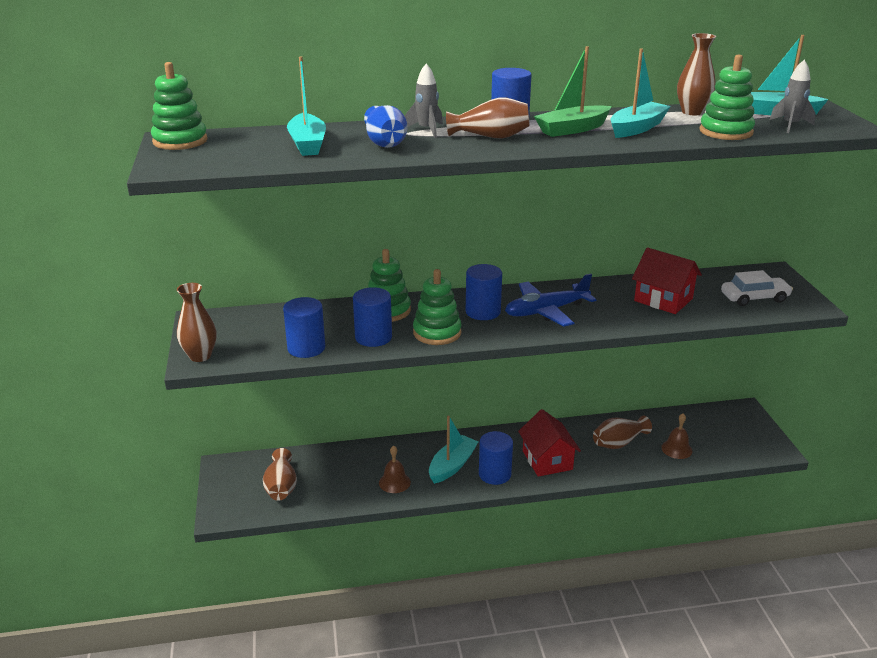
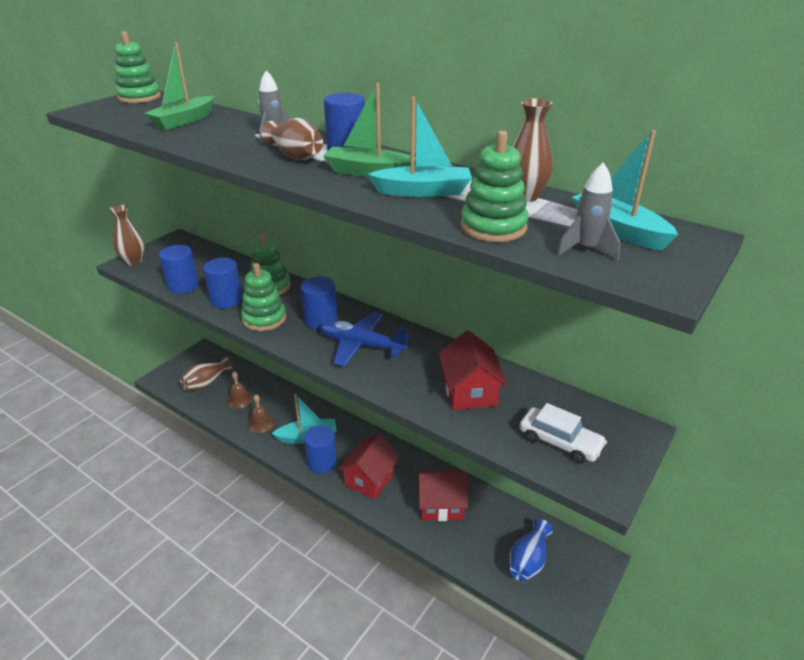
camera: 45 degrees right, 5 degrees up
turquoise boat [287,56,326,156] -> green boat [144,42,214,130]
blue vase [364,105,408,148] -> blue vase moved to [509,519,553,582]
brown vase [593,416,652,449] -> red house [418,470,468,521]
brown bell [661,413,692,459] -> brown bell moved to [227,371,253,409]

